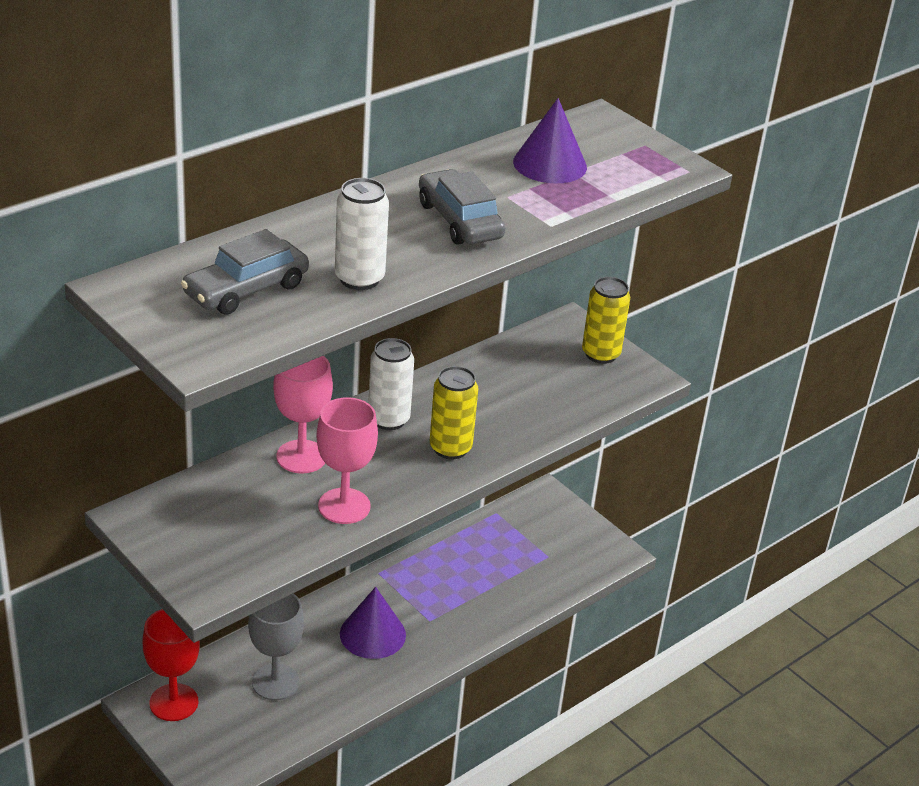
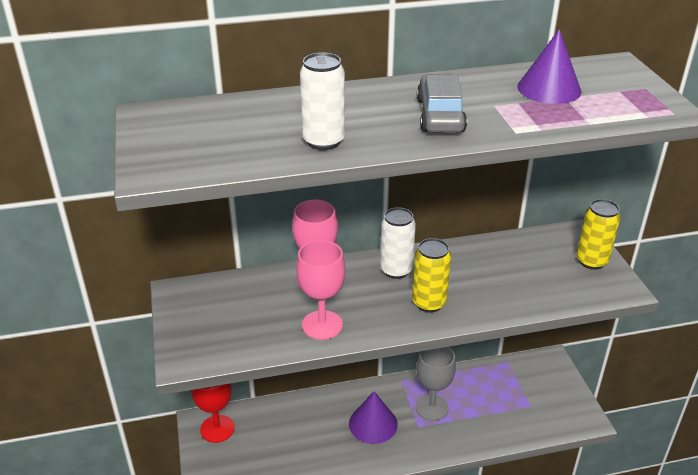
camera: 30 degrees right, 0 degrees up
grey car [181,229,309,315] -> none
grey goblet [248,593,304,700] -> grey goblet moved to [416,347,456,421]

